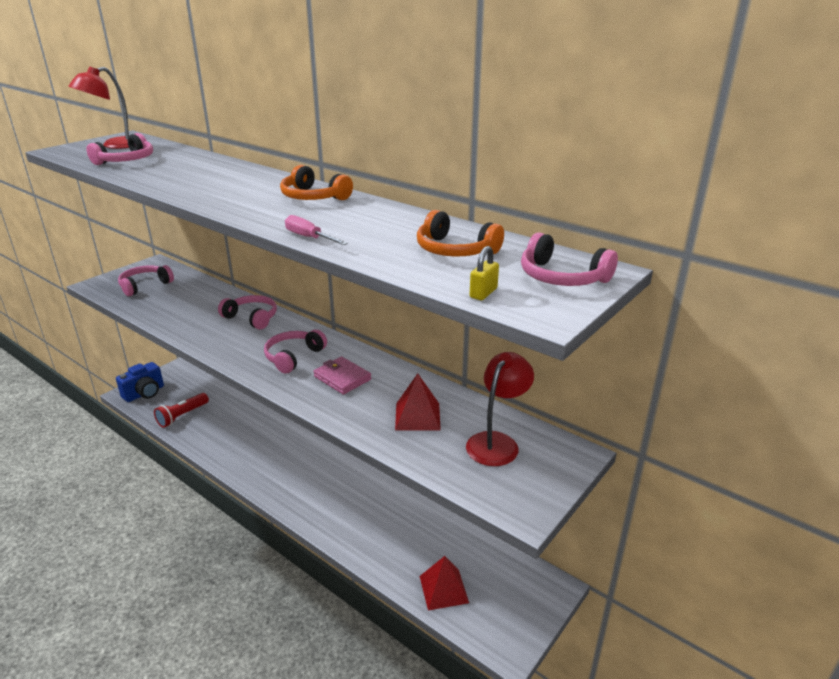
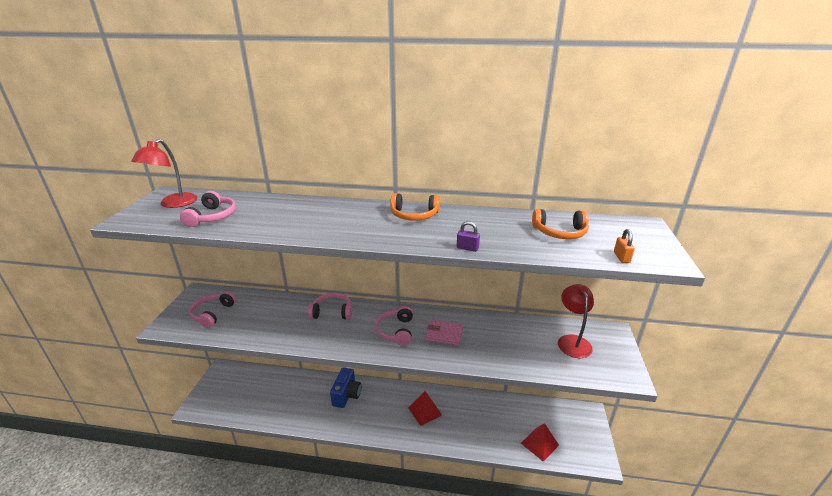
camera: 30 degrees left, 0 degrees up
blue camera [116,362,164,402] -> blue camera moved to [330,368,362,408]
red flashlight [154,393,209,428] -> none
pink screwdriver [285,215,348,245] -> purple padlock [457,221,480,252]
red pyramid [395,373,441,431] -> red pyramid moved to [408,391,442,426]
yellow padlock [470,246,499,300] -> orange padlock [614,229,635,263]
pink headphones [521,232,618,286] -> none

